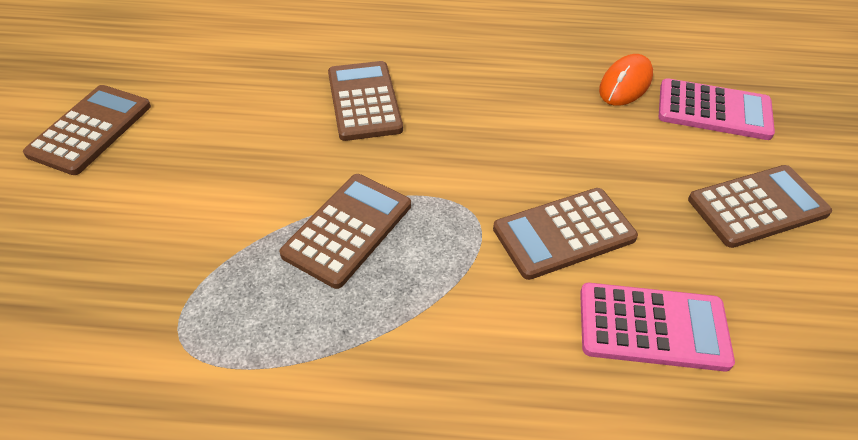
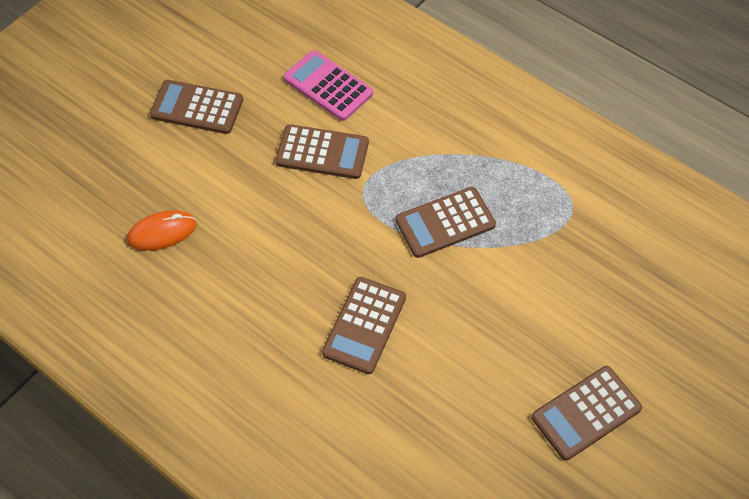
camera: 145 degrees left, 10 degrees up
pink calculator [659,78,775,140] -> none

